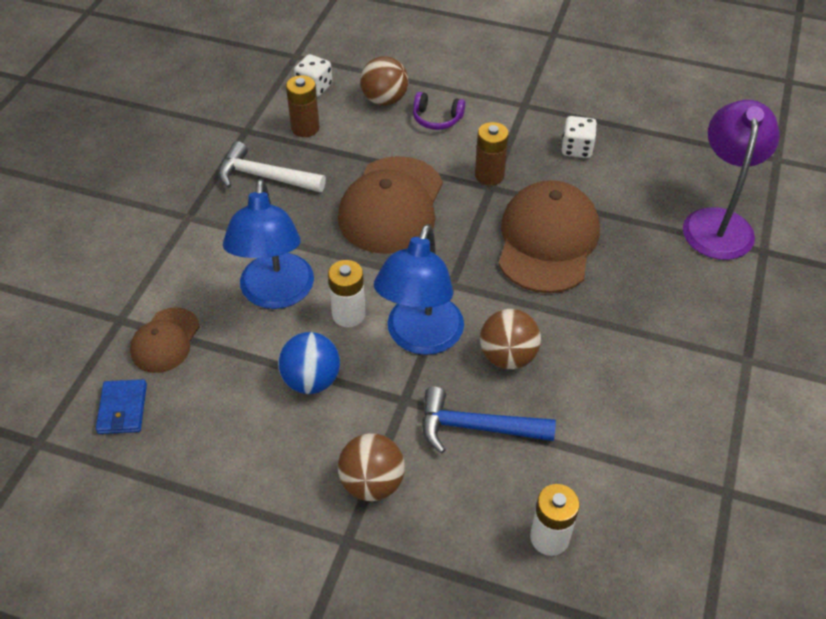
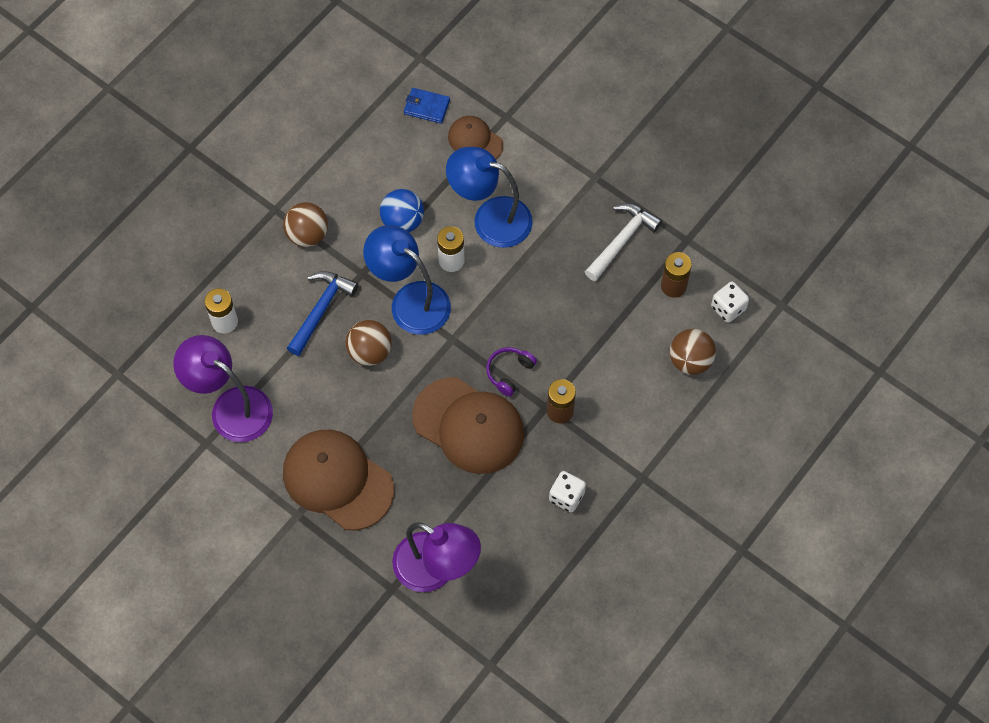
camera: 110 degrees right, 15 degrees up
brown cap [338,156,443,254] -> brown cap moved to [283,430,394,530]
purple headphones [413,92,465,130] -> purple headphones moved to [486,347,537,397]
none -> purple lamp [173,335,273,442]

